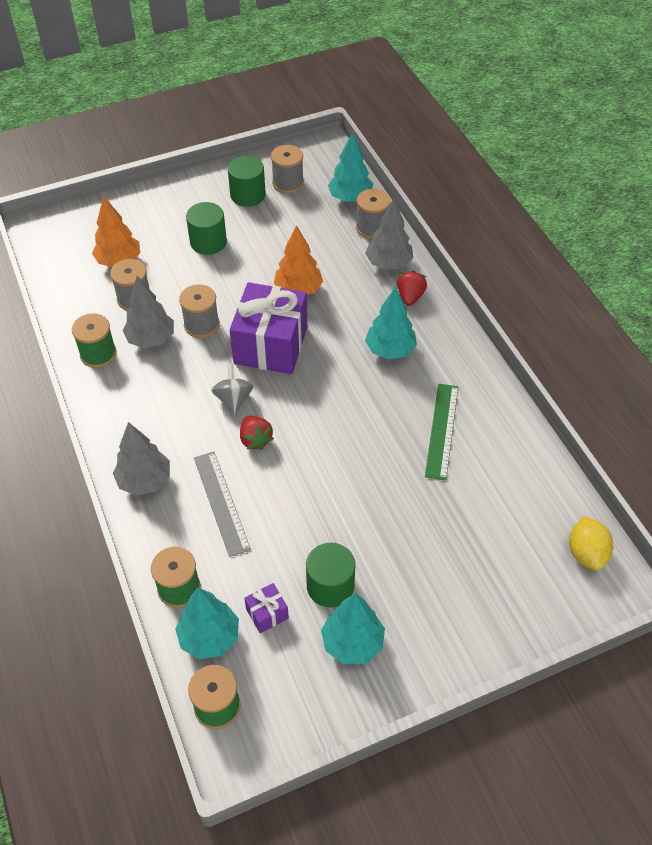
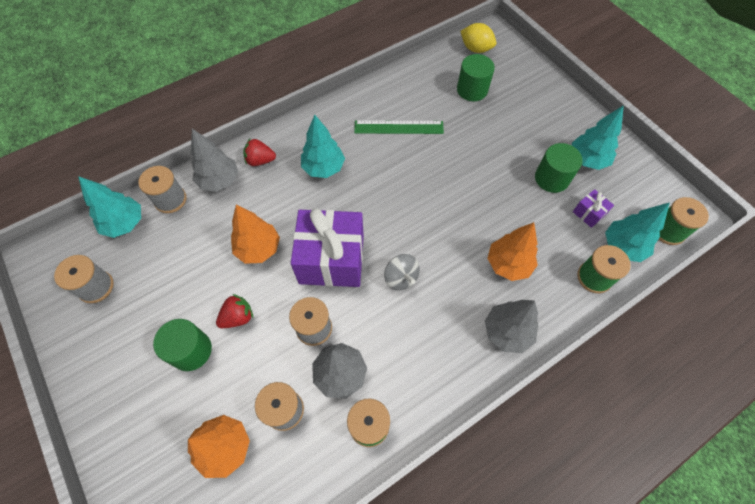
camera: 100 degrees left, 10 degrees up
grey ruler [194,452,251,557] -> orange tree [487,222,538,281]
grey spinning top [211,364,253,415] -> grey spinning top turned 105 degrees counterclockwise [384,254,420,290]
green cylinder [228,156,266,207] -> green cylinder moved to [457,54,495,101]
red strawberry [240,416,274,450] -> red strawberry moved to [216,294,253,328]
yellow lemon [569,516,613,571] -> yellow lemon turned 45 degrees clockwise [460,23,496,53]

